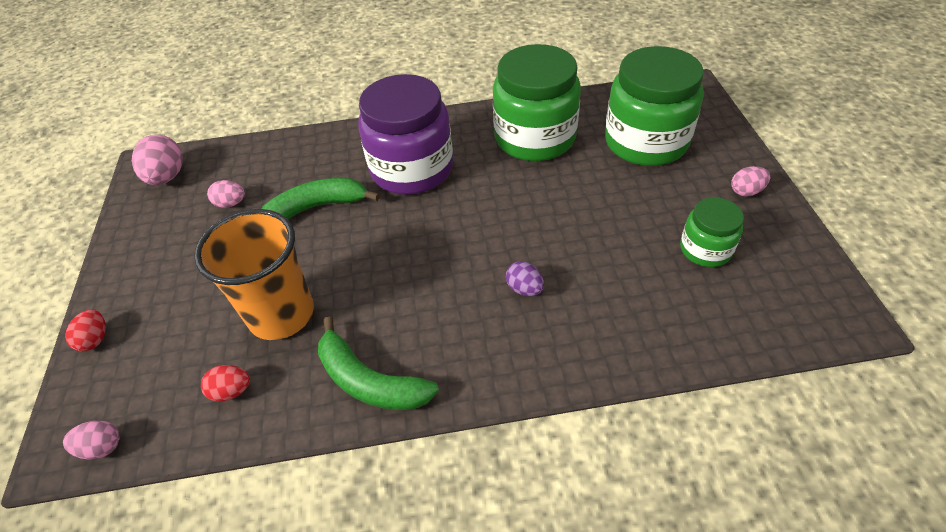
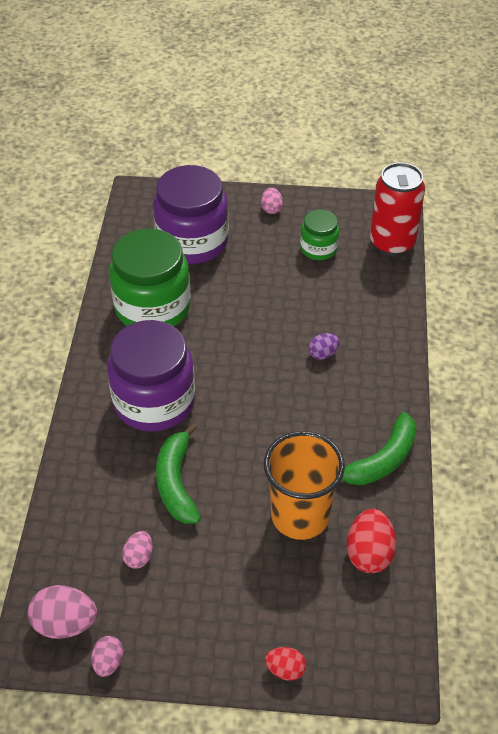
camera: 80 degrees left, 0 degrees up
pink egg [63,420,120,460] -> pink egg moved to [91,636,123,677]
red egg [201,365,250,402] -> red egg [346,509,396,573], size x1.70
green jar [605,46,704,166] -> purple jar [153,165,229,264]
none -> red can [370,162,425,256]

